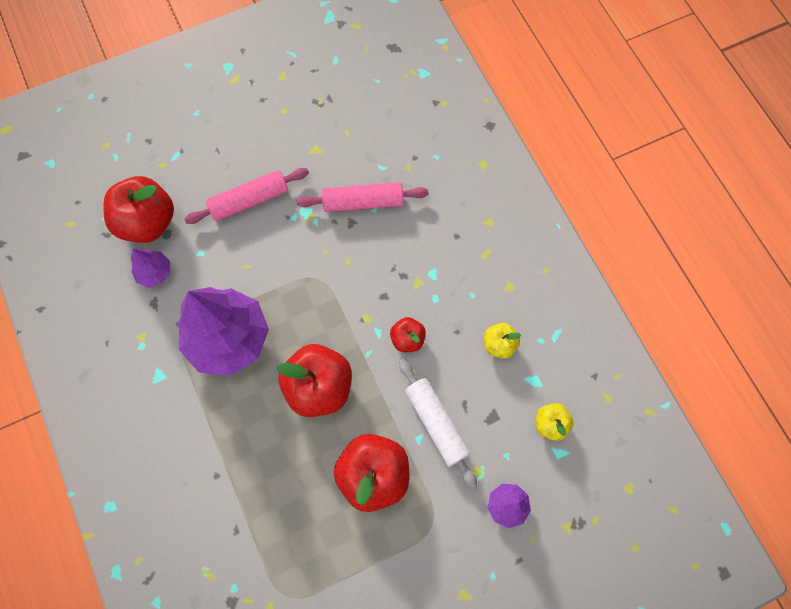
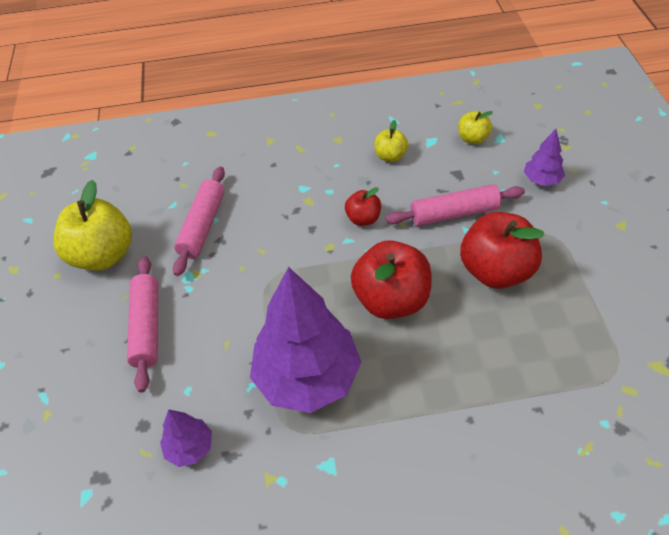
camera: 70 degrees left, 20 degrees down
red apple [104,176,174,243] -> none
white rolling pin [399,359,477,488] -> pink rolling pin [385,184,525,226]
none -> yellow apple [54,180,132,271]

